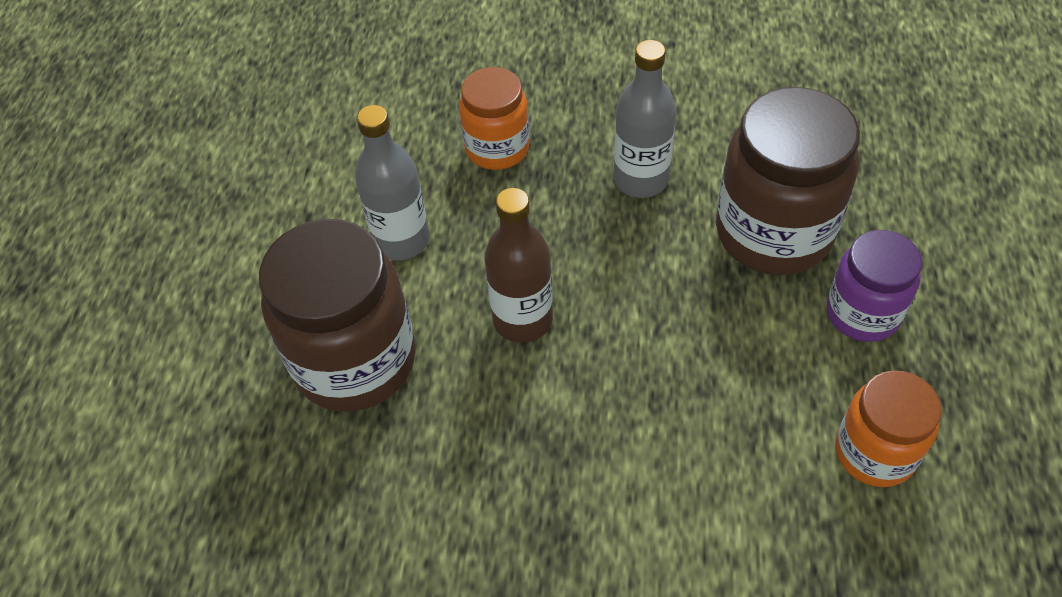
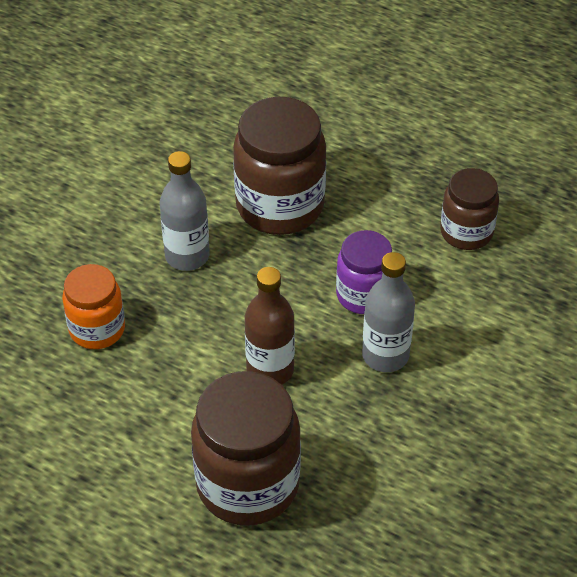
camera: 70 degrees left, 5 degrees down
grey bottle [355,105,430,260] -> grey bottle moved to [362,252,415,372]
purple jar [827,230,922,342] -> purple jar moved to [336,230,392,314]
orange jar [835,370,942,487] -> brown jar [440,168,499,250]

